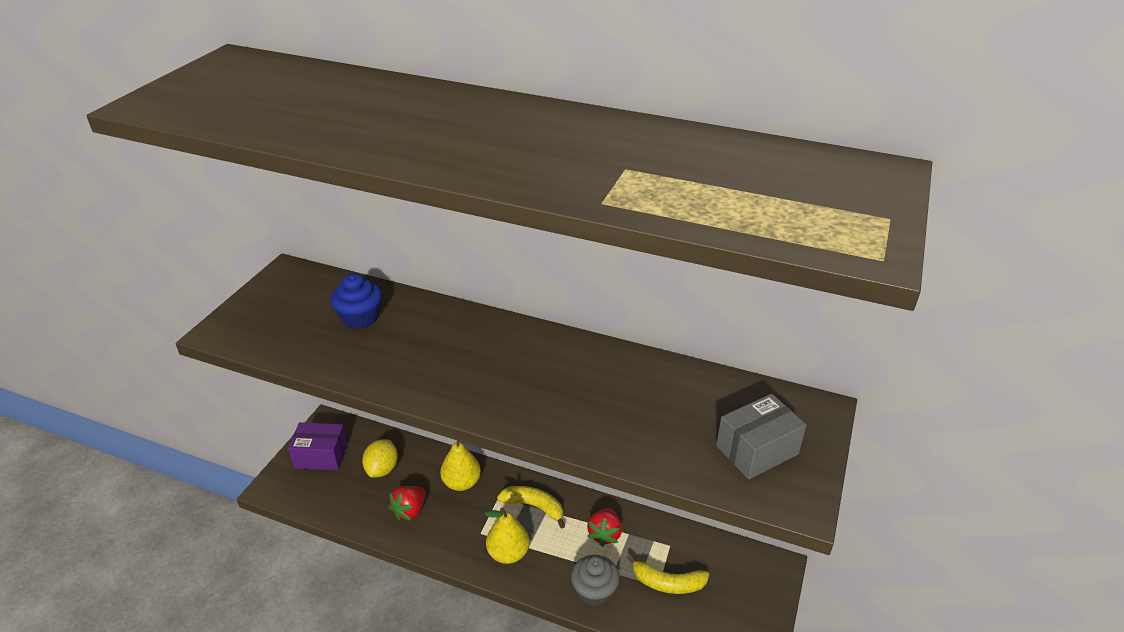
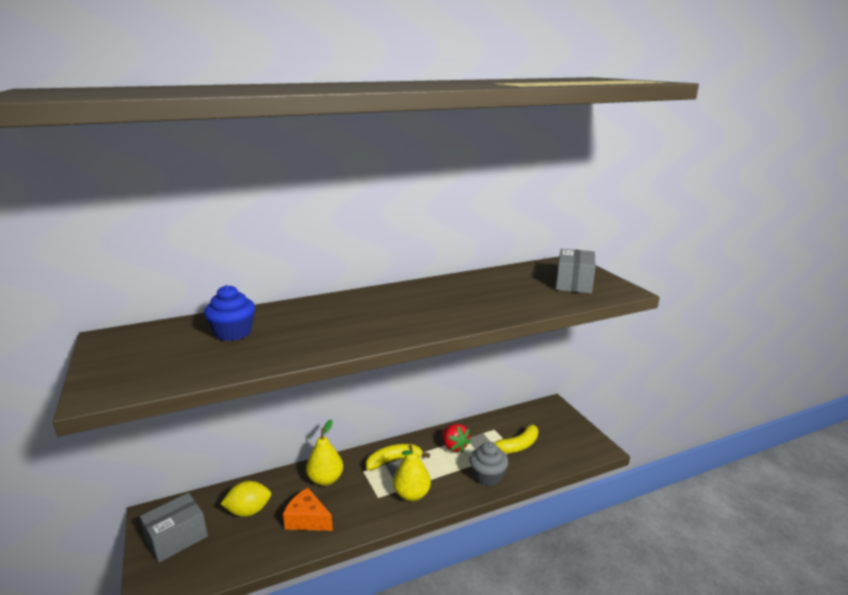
camera: 45 degrees left, 15 degrees down
purple box [288,422,348,470] -> grey box [140,493,208,563]
yellow lemon [362,439,398,478] -> yellow lemon turned 75 degrees counterclockwise [221,481,271,517]
red strawberry [388,486,426,521] -> orange cheese [283,488,333,531]

